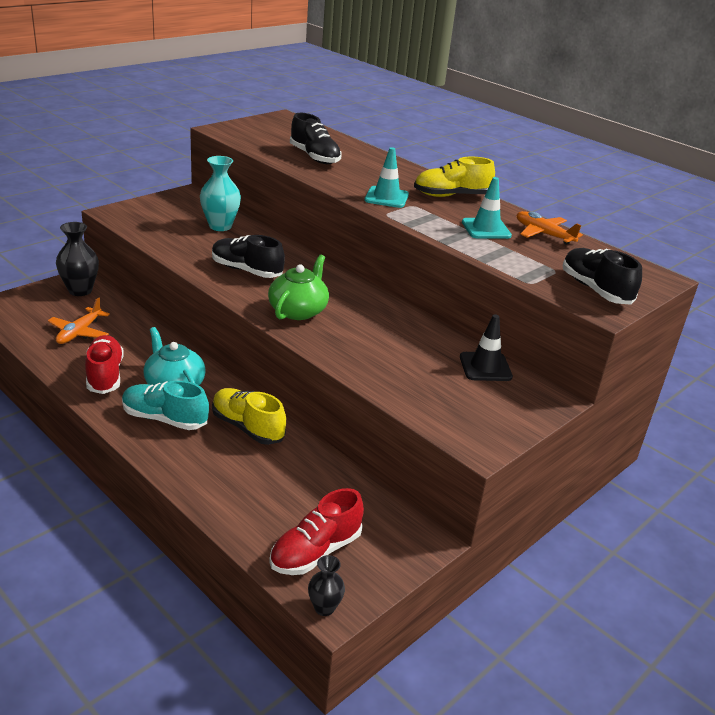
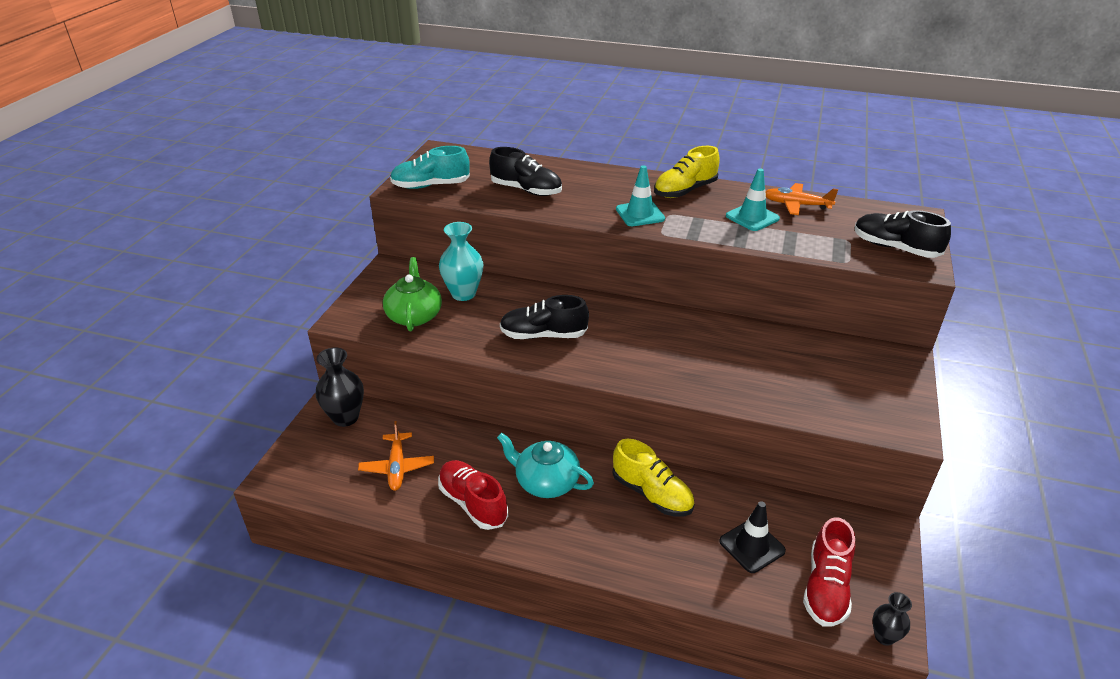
camera: 25 degrees left, 5 degrees up
turquoise shoe [122,380,209,430] -> turquoise shoe moved to [390,146,470,189]
yellow shoe [212,388,286,445] -> yellow shoe turned 150 degrees counterclockwise [613,439,695,516]
green teapot [268,255,329,320] -> green teapot moved to [383,257,442,331]
black traffic cone [460,314,513,381] -> black traffic cone moved to [719,501,786,573]

